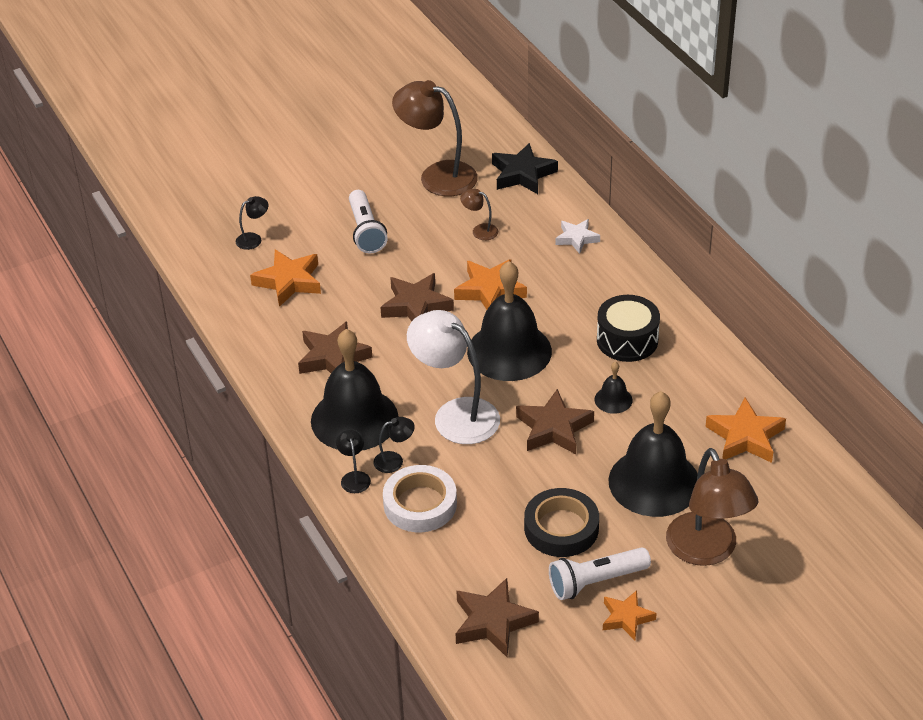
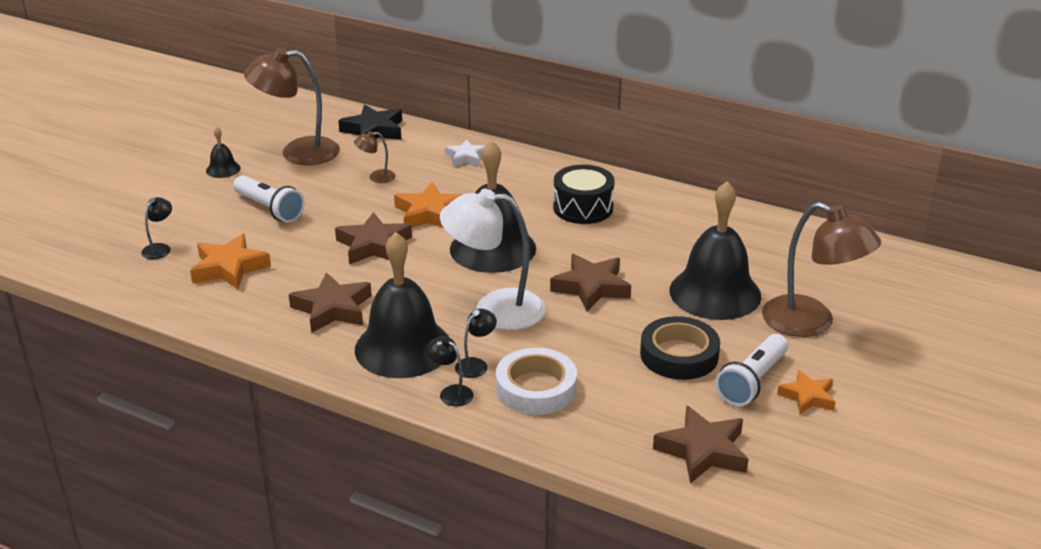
camera: 35 degrees left, 10 degrees down
black bell [595,362,633,414] -> black bell moved to [206,127,241,178]
orange star [705,398,786,463] -> none

